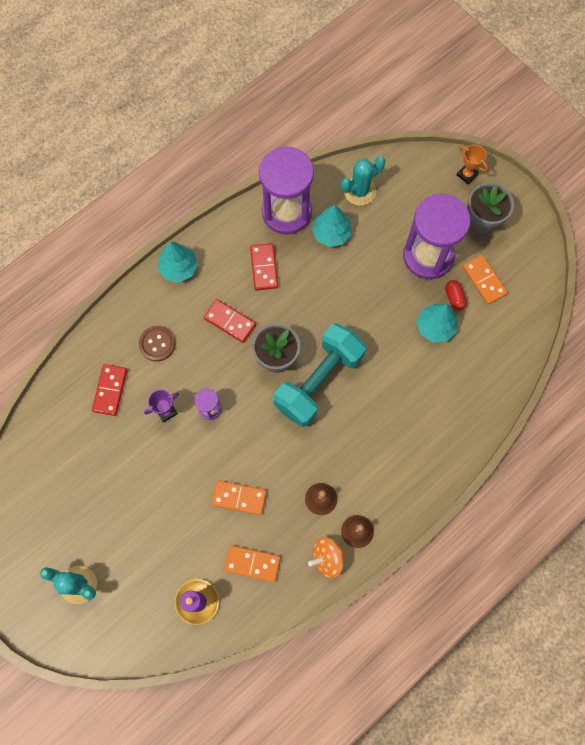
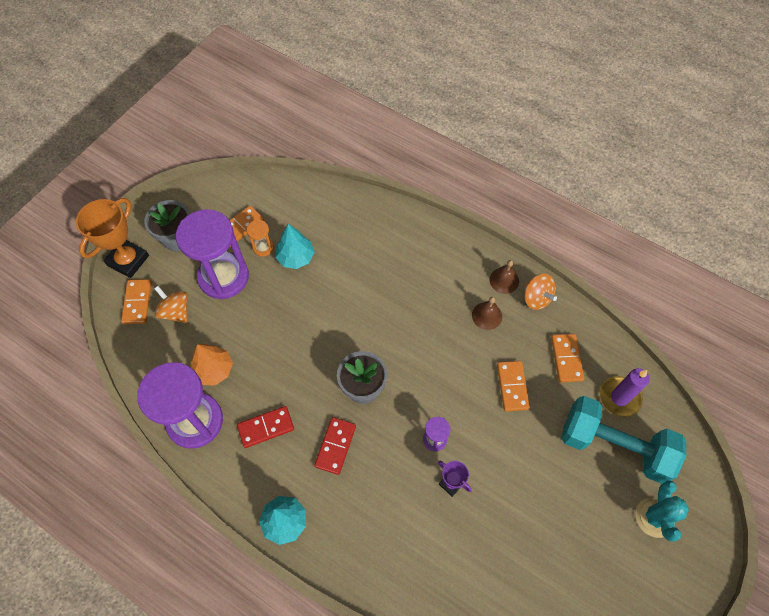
camera: 105 degrees left, 10 degrees down
red domino [92,364,127,416] -> none
brown button [139,326,175,362] -> none
turquoise dumbbell [273,323,366,427] -> turquoise dumbbell moved to [562,396,686,484]
turquoise tree [312,205,351,247] -> orange tree [190,344,233,386]
turquoise cactus [341,156,385,206] -> none
red capsule [445,280,467,311] -> orange hourglass [247,220,274,257]
orange trophy [457,145,488,184] -> orange trophy [76,198,149,278], size x1.94
none -> orange domino [121,279,152,324]
none -> orange spinning top [154,286,187,323]

